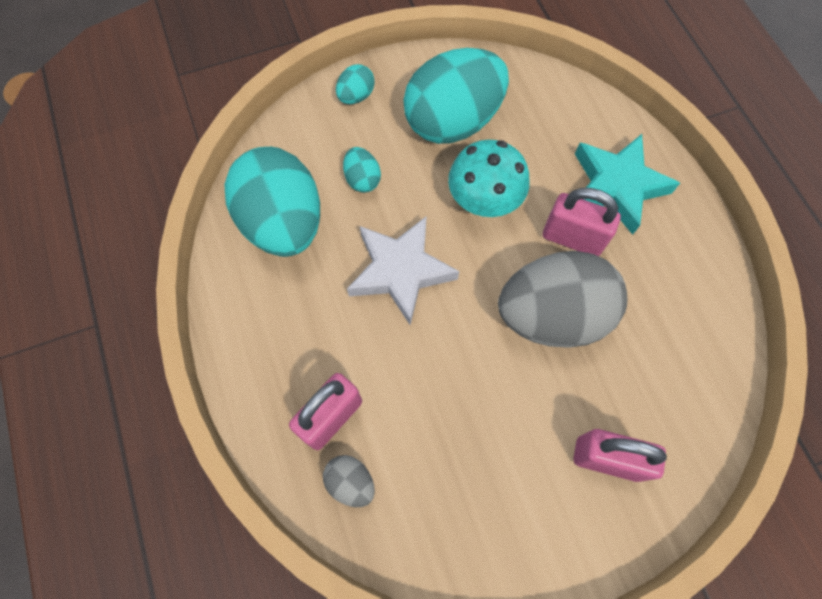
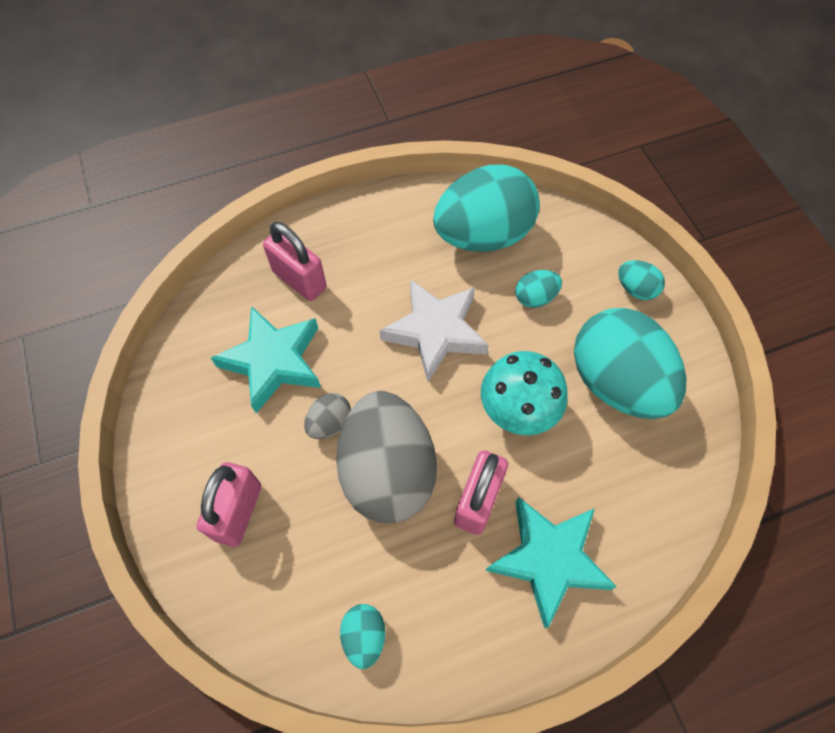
camera: 90 degrees right, 5 degrees down
grey egg [323,455,375,507] -> grey egg moved to [304,393,351,439]
none -> turquoise star [211,306,321,413]
none -> turquoise egg [340,604,385,669]

